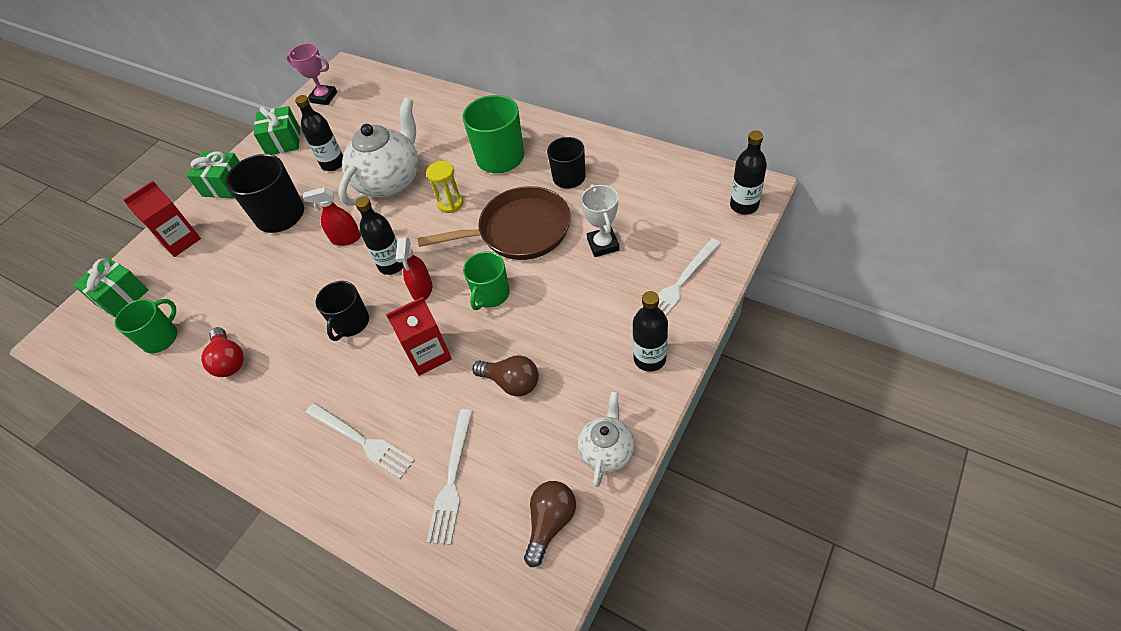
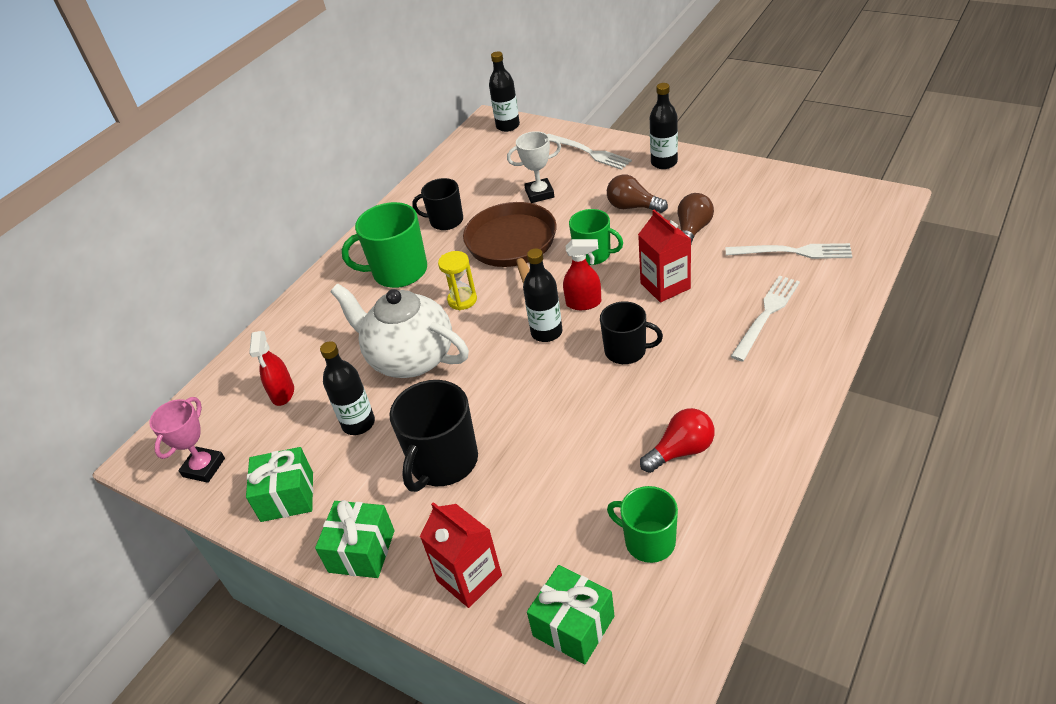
camera: 90 degrees left, 10 degrees down
red spray bottle [303,187,361,246] -> red spray bottle moved to [249,331,294,406]
brown light bulb [524,481,576,567] -> brown light bulb moved to [607,174,668,213]
white teapot [578,391,634,487] -> none

